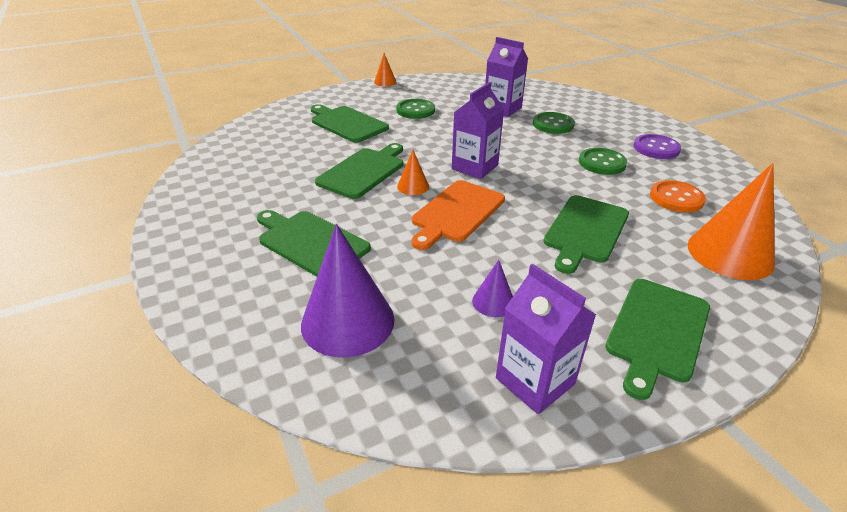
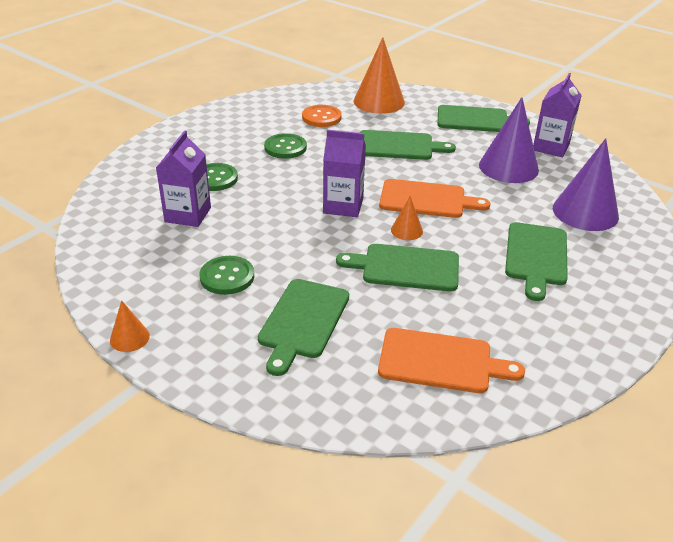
camera: 115 degrees left, 0 degrees up
purple cone [472,260,513,317] -> purple cone [479,97,539,183], size x2.09
purple button [634,134,681,159] -> none
none -> orange cutting board [378,328,525,393]

